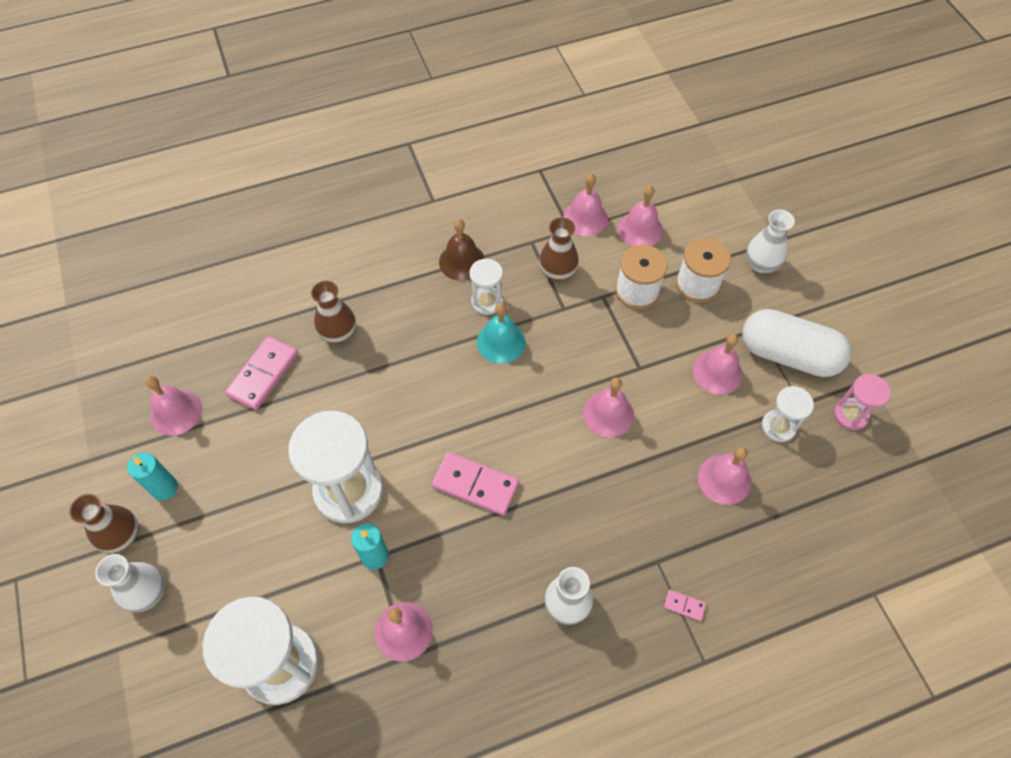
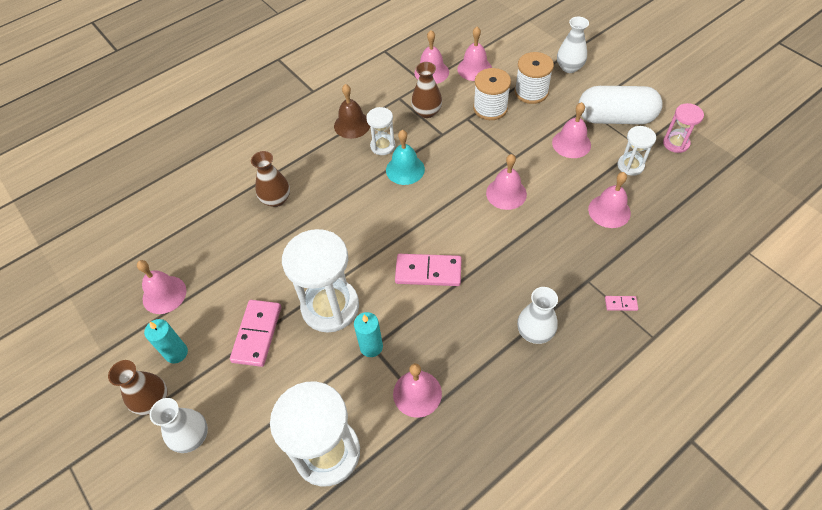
camera: 15 degrees left, 5 degrees down
pink domino [225,336,298,410] -> pink domino moved to [230,300,281,367]

